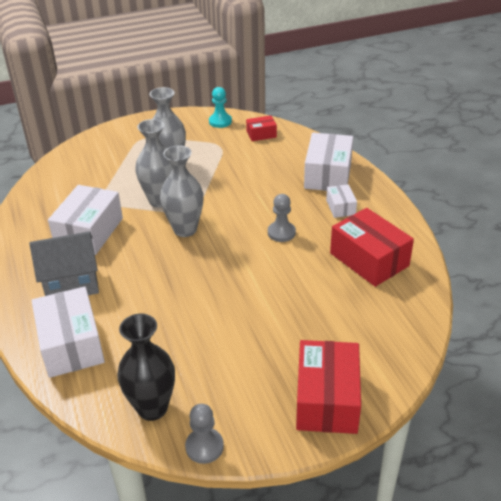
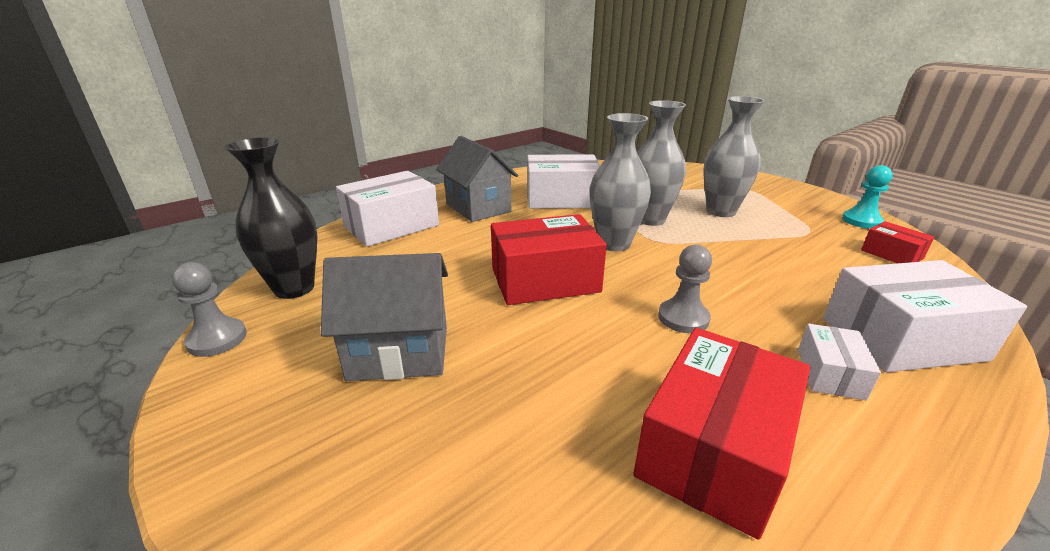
camera: 70 degrees right, 10 degrees down
red box [296,340,361,434] -> red box moved to [491,214,607,305]
white box [326,184,357,218] -> white box turned 45 degrees counterclockwise [798,324,881,401]
none -> grey house [321,253,448,381]

